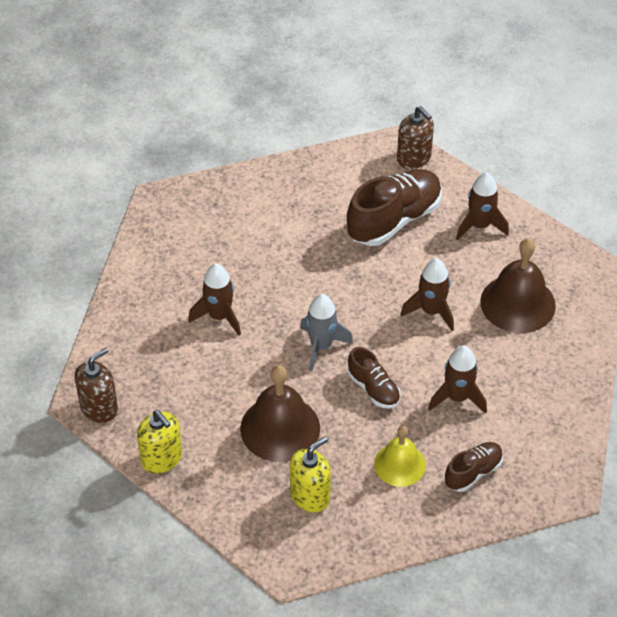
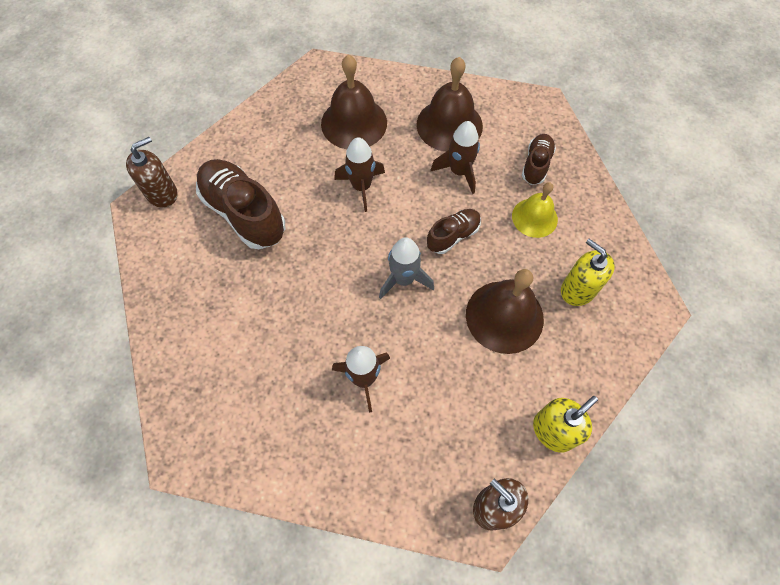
camera: 90 degrees left, 15 degrees up
brown shoe [445,442,503,492] -> brown shoe turned 60 degrees clockwise [522,134,556,185]
brown rocket [456,172,509,240] -> none
none -> brown bell [417,57,483,152]

